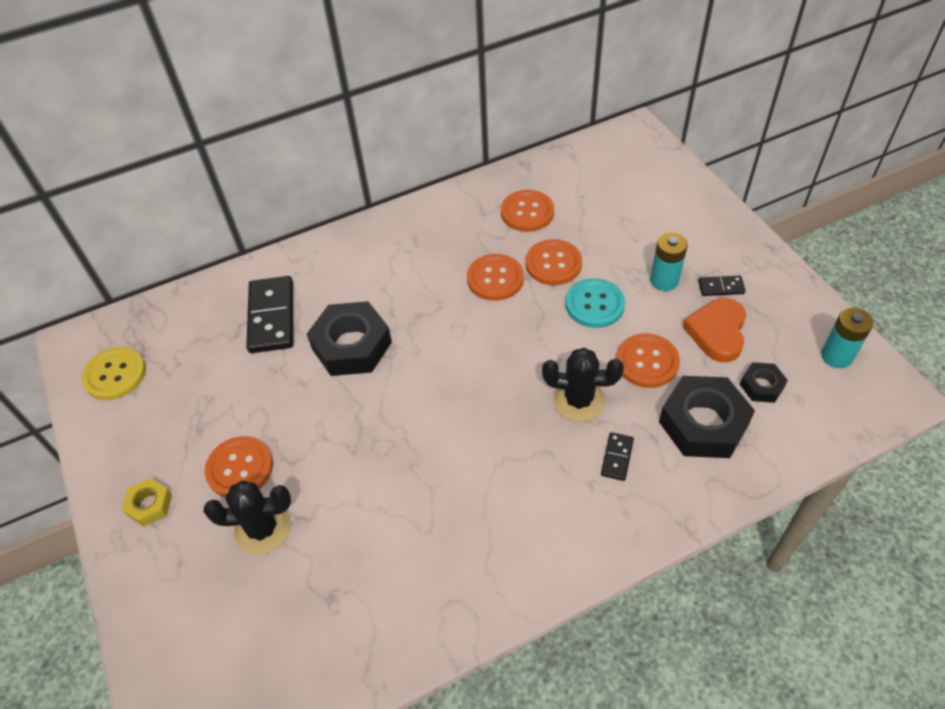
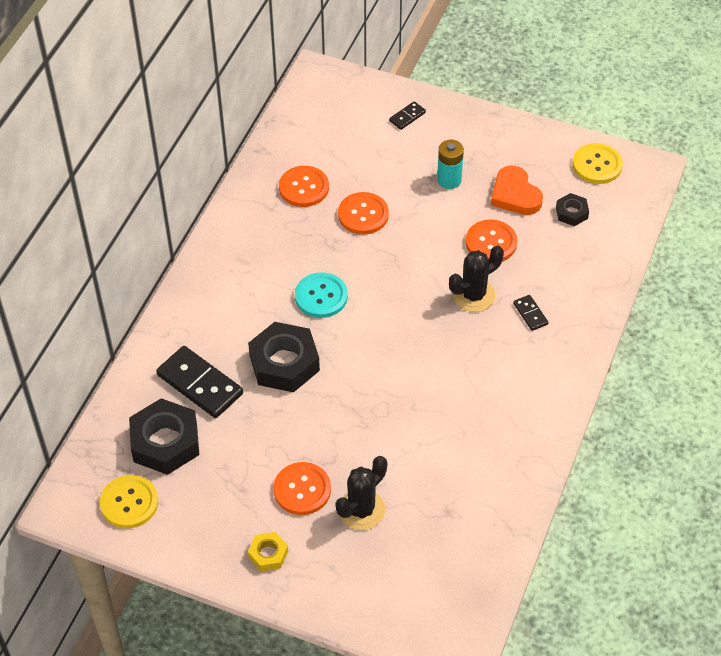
camera: 45 degrees left, 0 degrees up
orange button [467,254,524,301] -> none
turquoise button [565,278,625,328] -> turquoise button moved to [295,272,348,318]
black nut [659,376,755,458] -> black nut moved to [129,398,199,475]
black domino [698,276,746,296] -> black domino moved to [389,101,426,130]
turquoise battery [821,308,873,368] -> yellow button [573,143,623,184]

